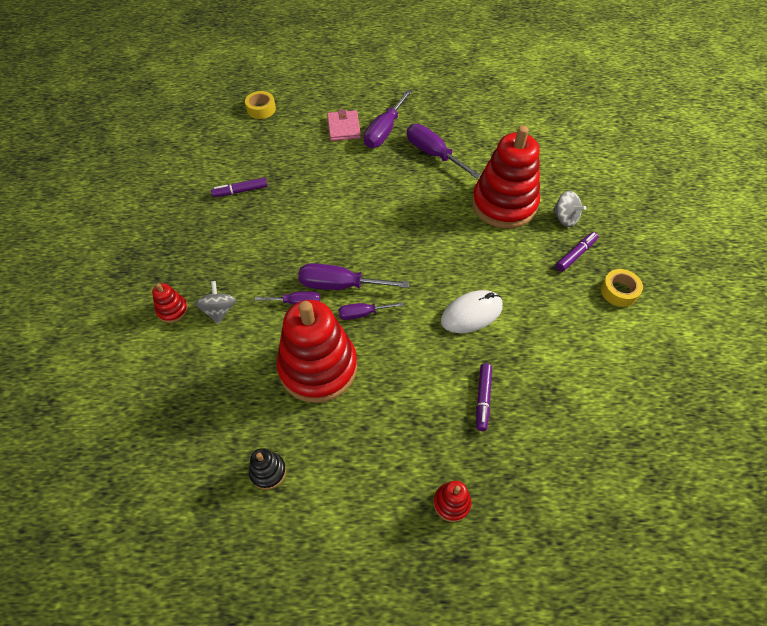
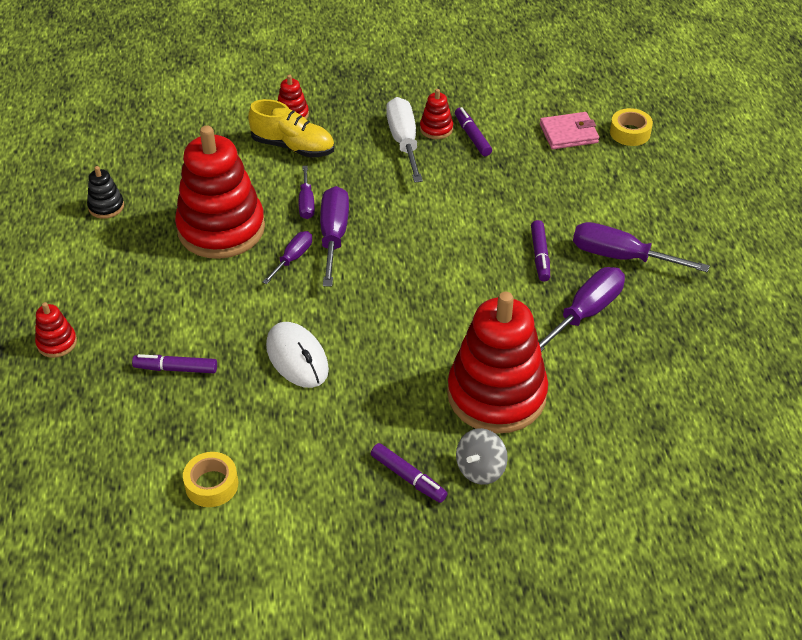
camera: 85 degrees right, 10 degrees down
grey spinning top [195,281,236,324] -> yellow shoe [248,99,335,158]
pink wallet [327,109,361,141] -> pink wallet moved to [540,112,599,149]
purple screwdriver [338,302,404,320] -> purple screwdriver turned 45 degrees clockwise [262,231,312,284]
yellow tape [601,269,643,307] -> yellow tape moved to [183,452,238,507]
none -> white screwdriver [386,97,423,183]
none -> red stacking toy [420,89,453,139]
none -> purple marker [531,220,550,282]

